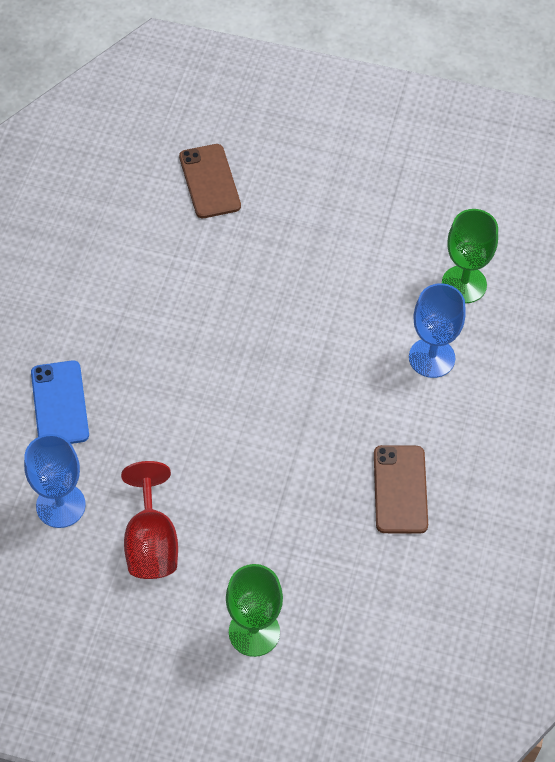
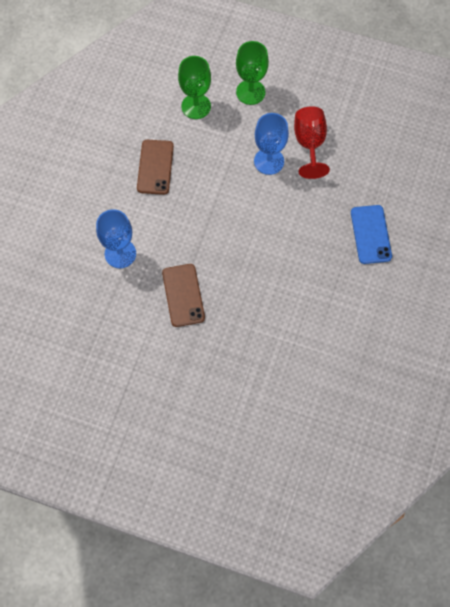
camera: 175 degrees left, 10 degrees up
blue goblet [24,434,86,528] -> blue goblet moved to [254,113,289,175]
brown phone [179,144,241,218] -> brown phone moved to [162,264,205,327]
green goblet [442,209,498,303] -> green goblet moved to [178,56,211,119]

